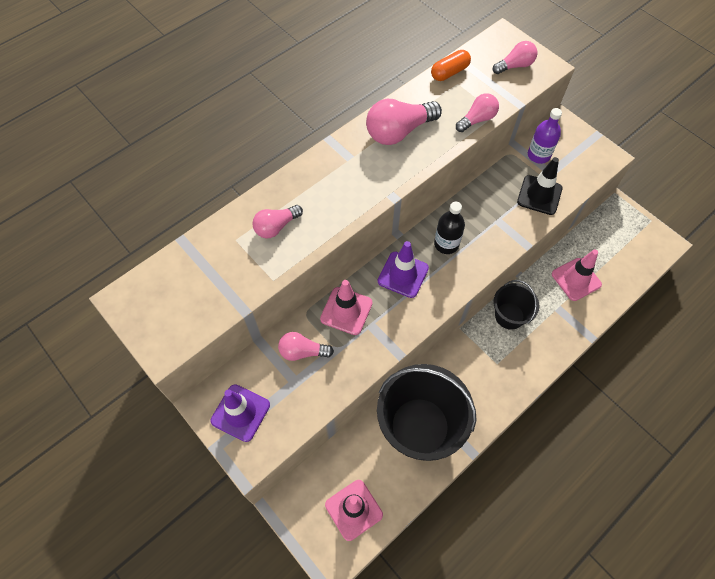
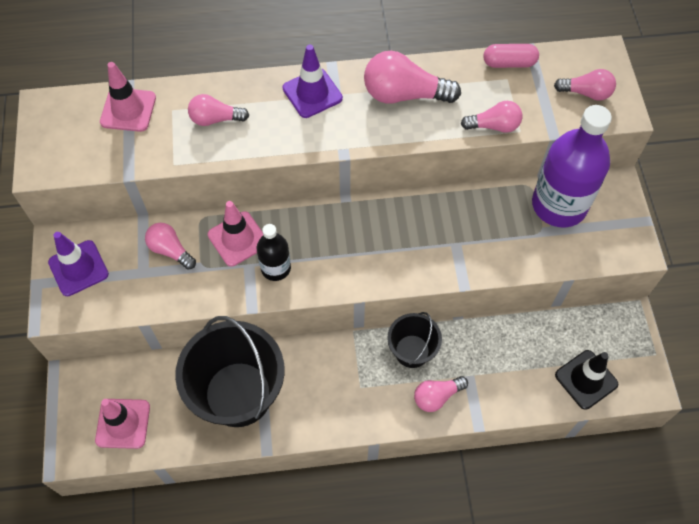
camera: 35 degrees right, 0 degrees up
purple traffic cone [378,241,429,298] -> purple traffic cone moved to [283,44,343,118]
orange capsule [431,50,471,81] -> pink capsule [483,44,539,68]
black bottle [434,202,465,254] -> black bottle moved to [257,224,291,281]
black traffic cone [517,157,562,215] -> black traffic cone moved to [555,350,619,410]
purple bottle [528,108,562,164] -> purple bottle [532,105,612,227], size x1.93
pink traffic cone [552,250,602,301] -> pink traffic cone moved to [100,62,156,132]
none -> pink light bulb [414,376,468,412]

